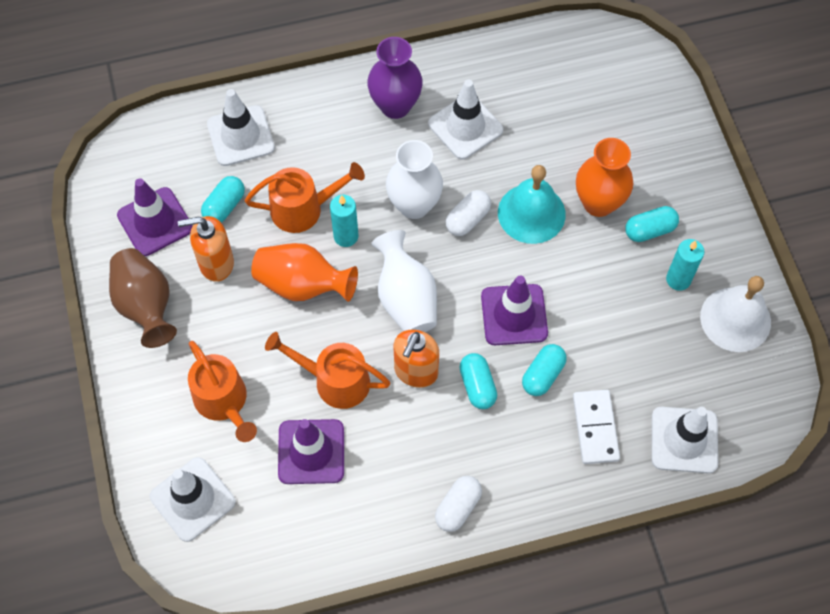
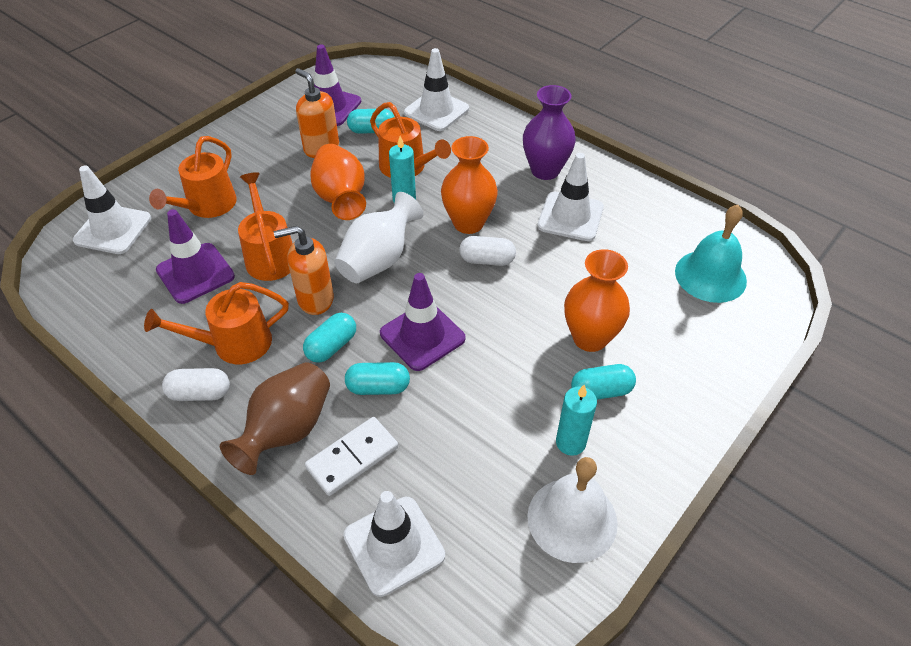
camera: 55 degrees right, 15 degrees down
brown vase [109,248,177,348] -> brown vase moved to [220,362,330,475]
white vase [386,140,443,219] -> orange vase [441,136,498,234]
turquoise bell [498,165,566,244] -> turquoise bell moved to [675,205,747,303]
turquoise capsule [625,206,679,242] -> turquoise capsule turned 45 degrees counterclockwise [571,364,636,400]
none -> orange watering can [144,282,289,364]

